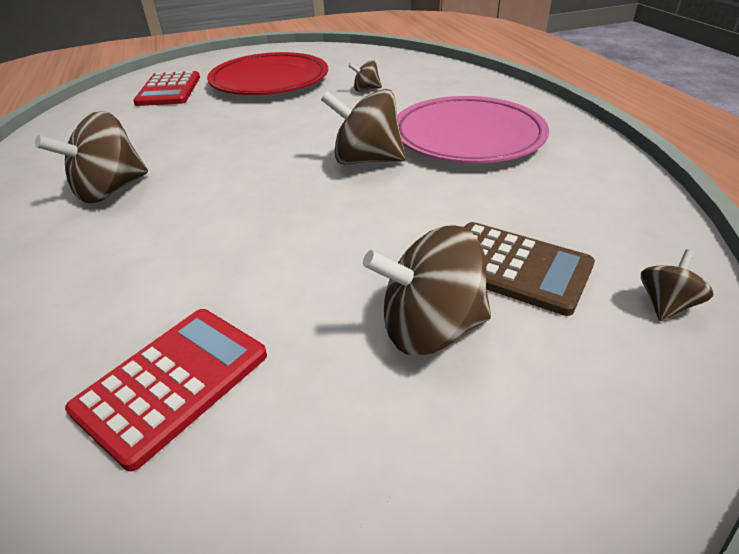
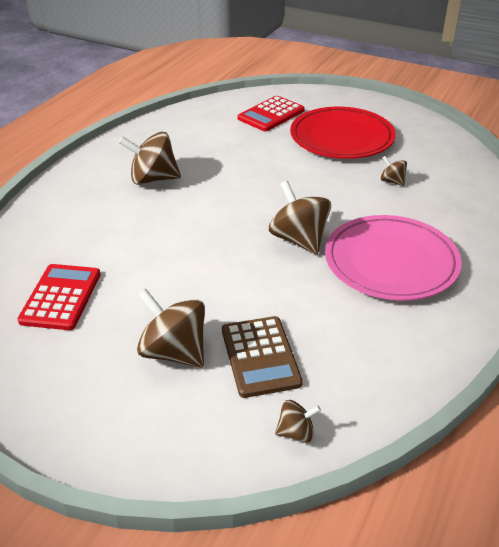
camera: 45 degrees right, 0 degrees up
red calculator [65,309,267,471] -> red calculator turned 75 degrees counterclockwise [17,264,101,330]

